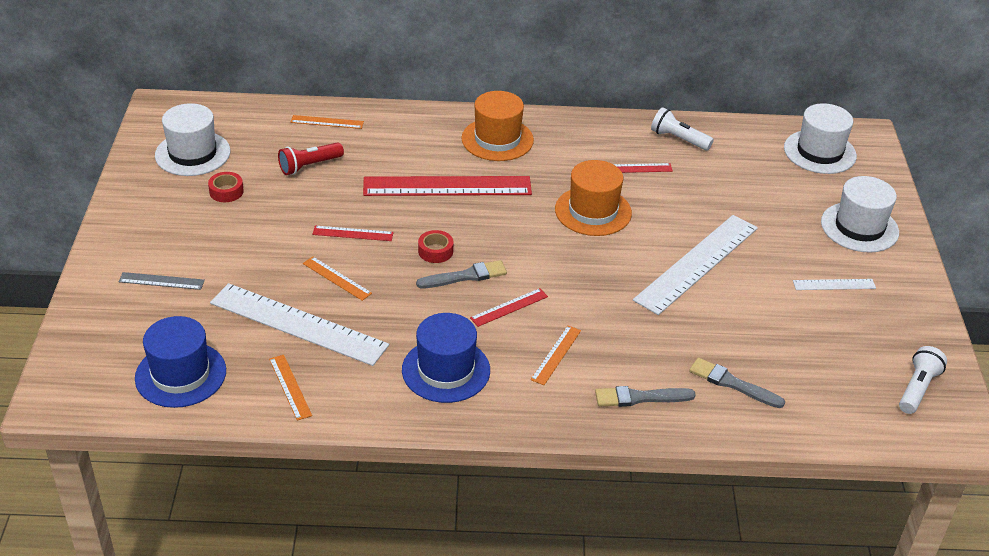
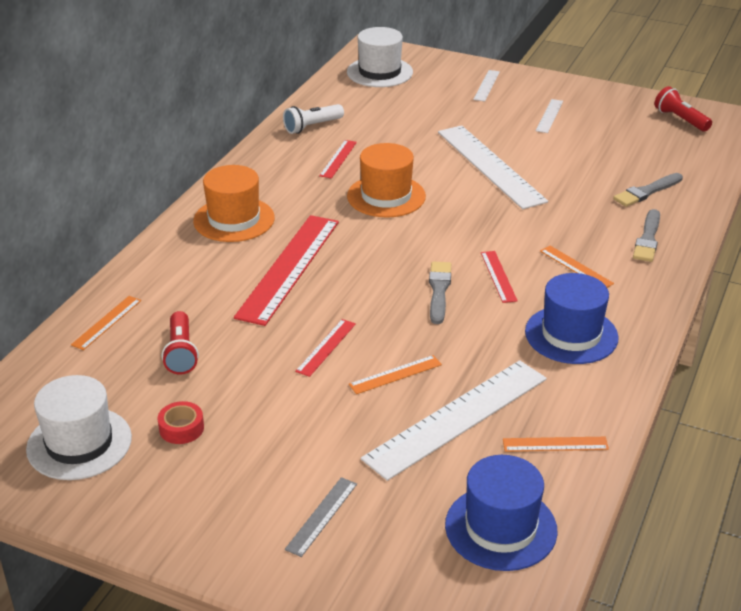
camera: 65 degrees left, 5 degrees down
red tape [418,230,453,263] -> none
white hat [821,176,899,253] -> white ruler [473,70,500,101]
white flashlight [899,346,947,414] -> red flashlight [655,86,712,131]

